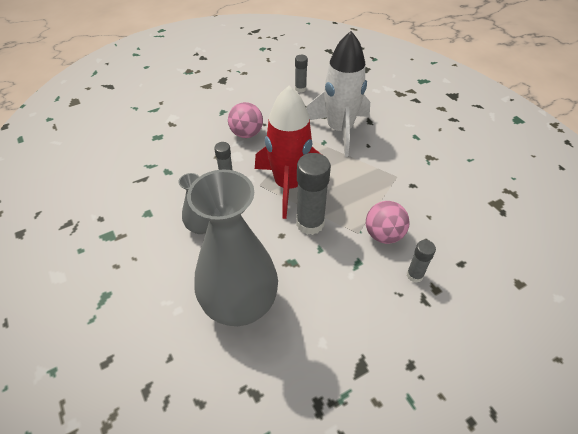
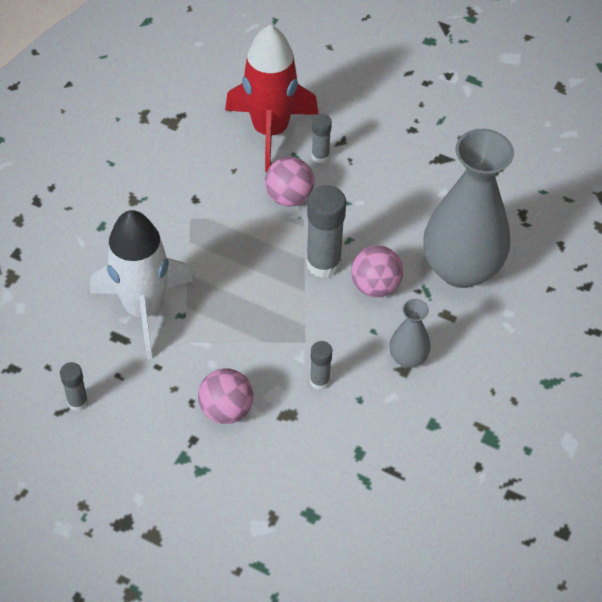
camera: 125 degrees left, 5 degrees up
red rocket [255,86,321,219] -> red rocket moved to [225,25,319,172]
none -> pink ball [351,245,403,297]

